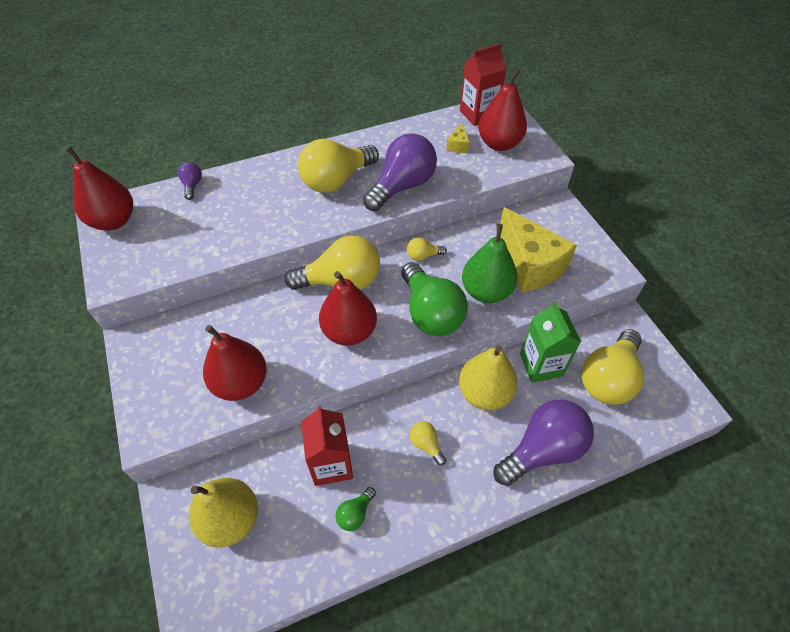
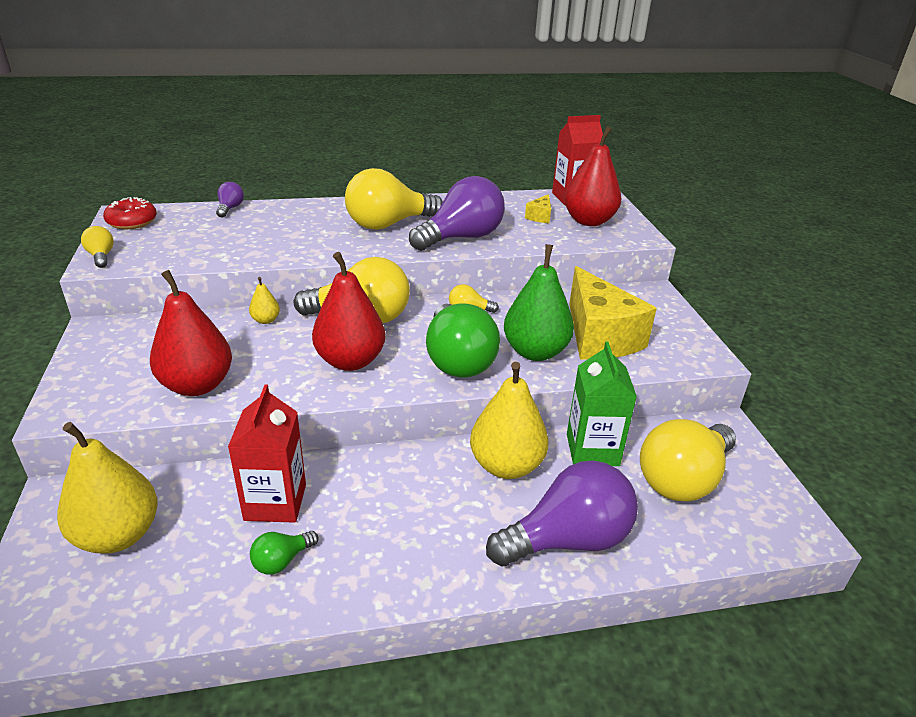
camera: 10 degrees right, 20 degrees down
red pear [65,146,133,231] -> red donut [103,197,157,229]
yellow light bulb [410,421,446,466] -> yellow light bulb moved to [81,226,114,268]
none -> yellow pear [249,277,280,324]

